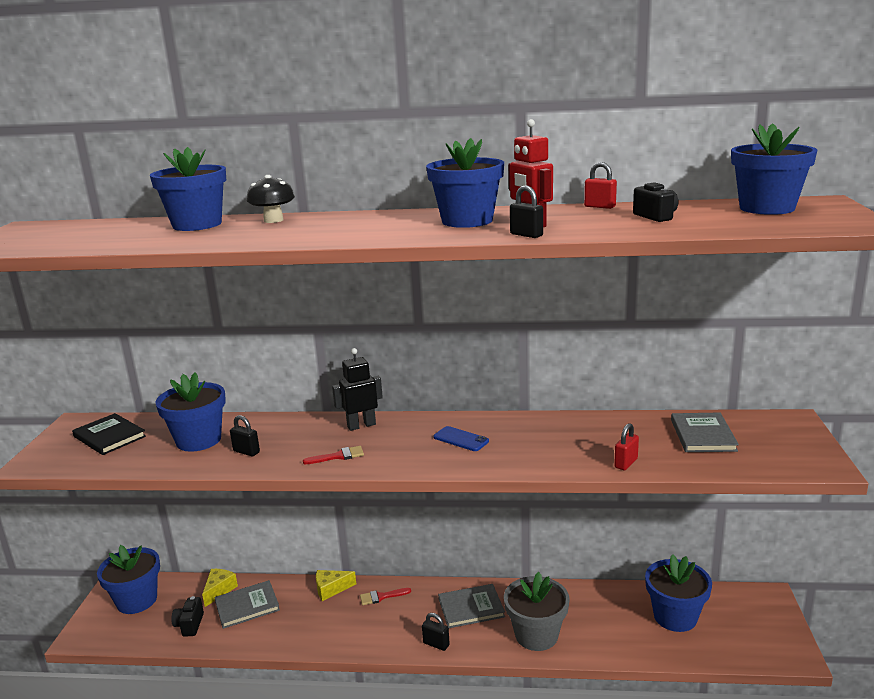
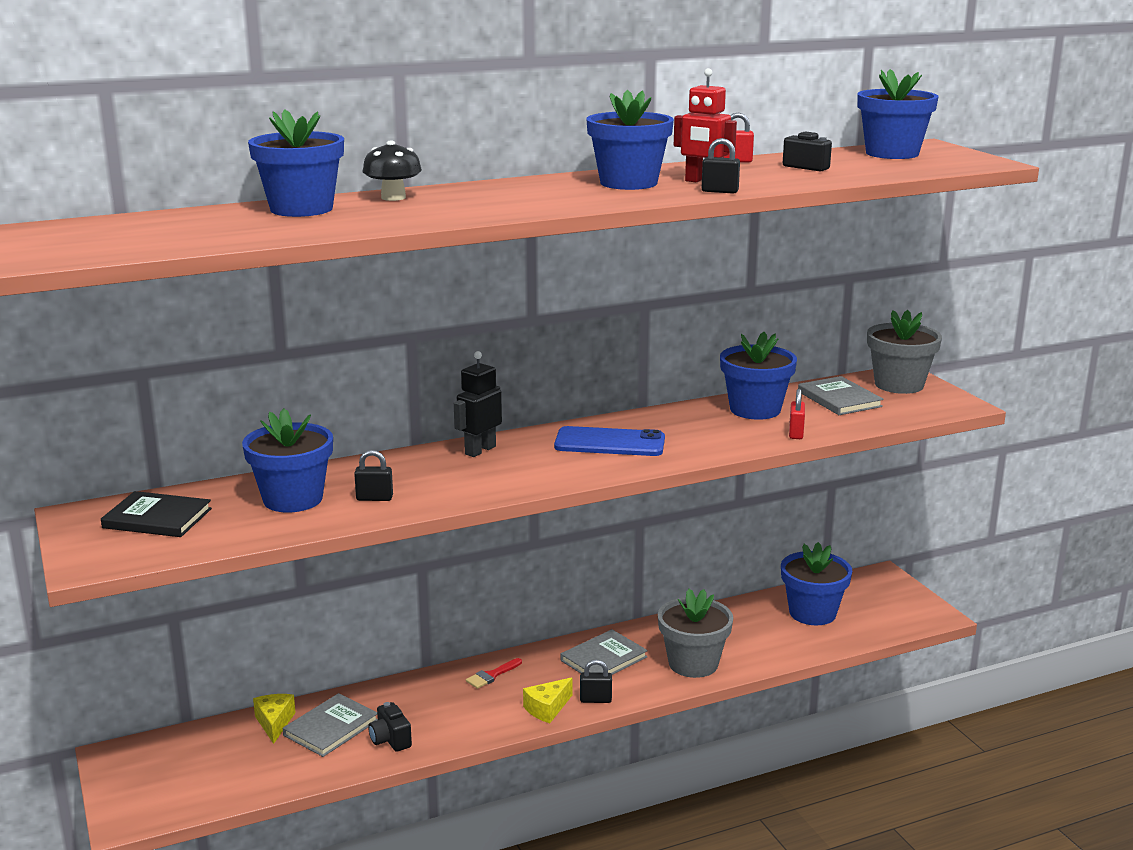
camera: 30 degrees left, 0 degrees up
blue flower pot [97,545,160,614] -> blue flower pot moved to [720,332,797,420]
black camera [171,596,204,637] -> black camera moved to [368,702,412,752]
red brush [303,446,364,464] -> none
yellow cheese [316,570,356,601] -> yellow cheese moved to [523,677,572,723]
blue phone [433,426,489,451] -> blue phone [554,426,665,456], size x1.69
none -> grey flower pot [867,310,942,394]

